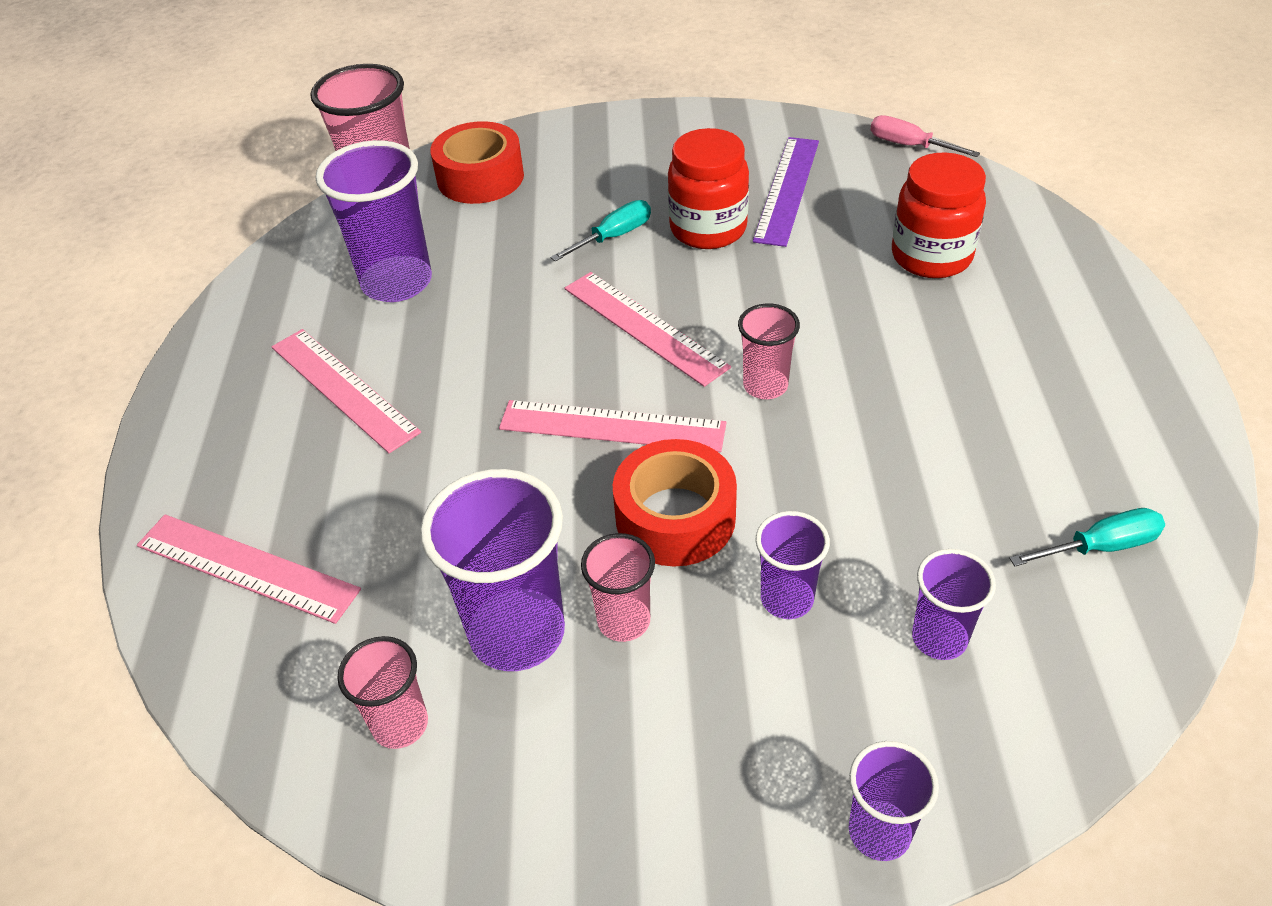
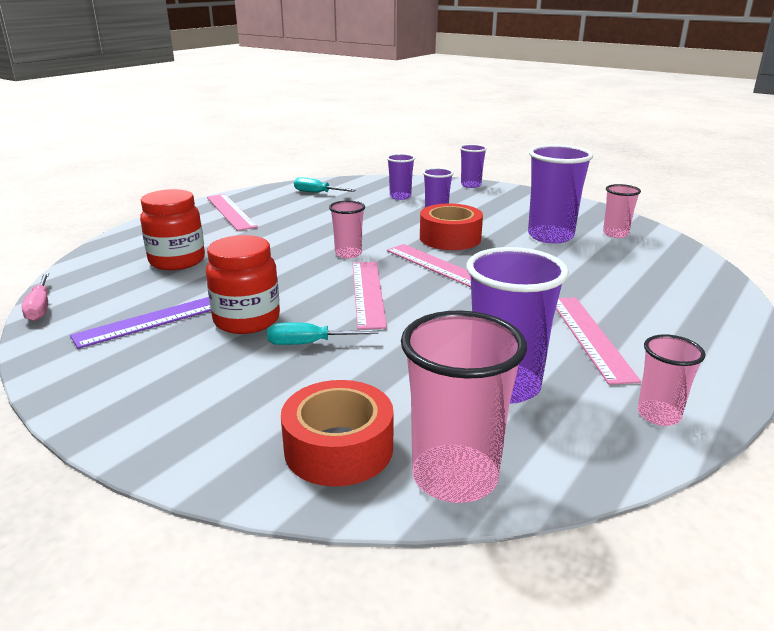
camera: 145 degrees left, 20 degrees down
pink ruler [137,514,361,624] -> pink ruler moved to [207,194,258,231]
pink cup [581,533,655,642] -> pink cup moved to [638,334,706,426]

